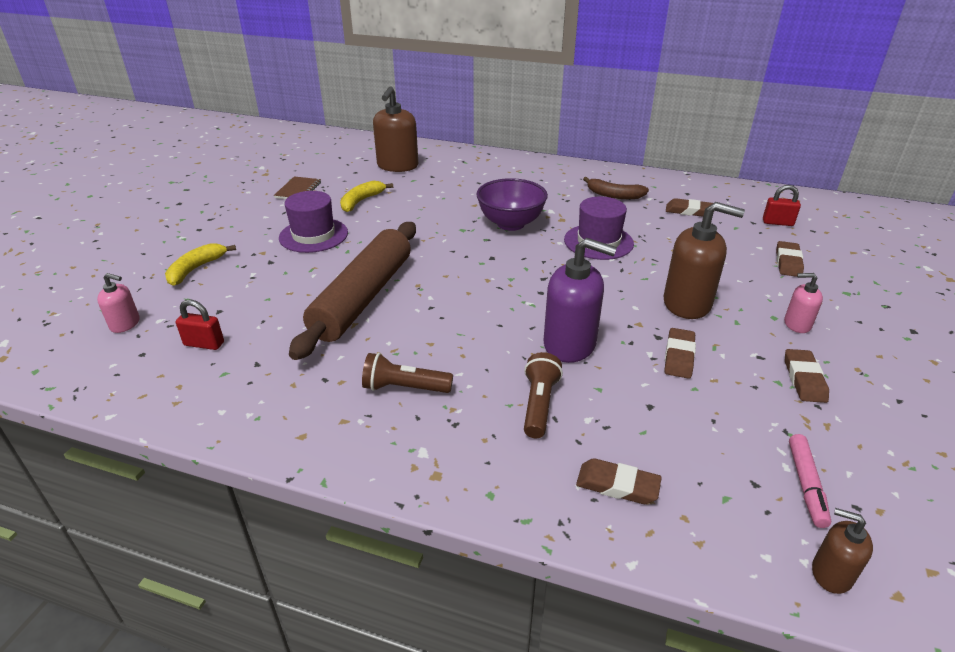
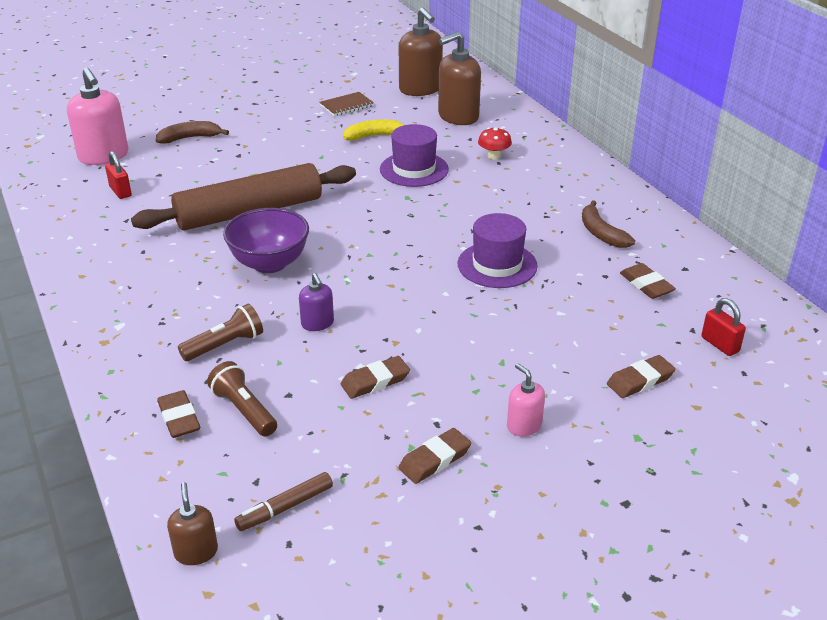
camera: 45 degrees right, 0 degrees up
pink soap dispenser [97,273,140,333] -> pink soap dispenser [67,68,128,165], size x1.93
yellow banana [165,243,236,286] -> brown banana [156,121,229,144]
purple hat [279,191,348,253] -> purple hat moved to [380,124,449,187]
brown flashlight [362,353,453,393] -> brown flashlight moved to [207,361,277,436]
purple bowl [476,178,548,231] -> purple bowl moved to [223,208,309,273]
purple soap dispenser [544,238,617,363] -> purple soap dispenser [299,273,334,331], size x0.52
brown soap dispenser [664,202,745,319] -> brown soap dispenser moved to [399,7,443,96]
pink marker [789,434,831,528] -> brown marker [234,472,333,531]
none -> red mushroom [478,127,512,160]

